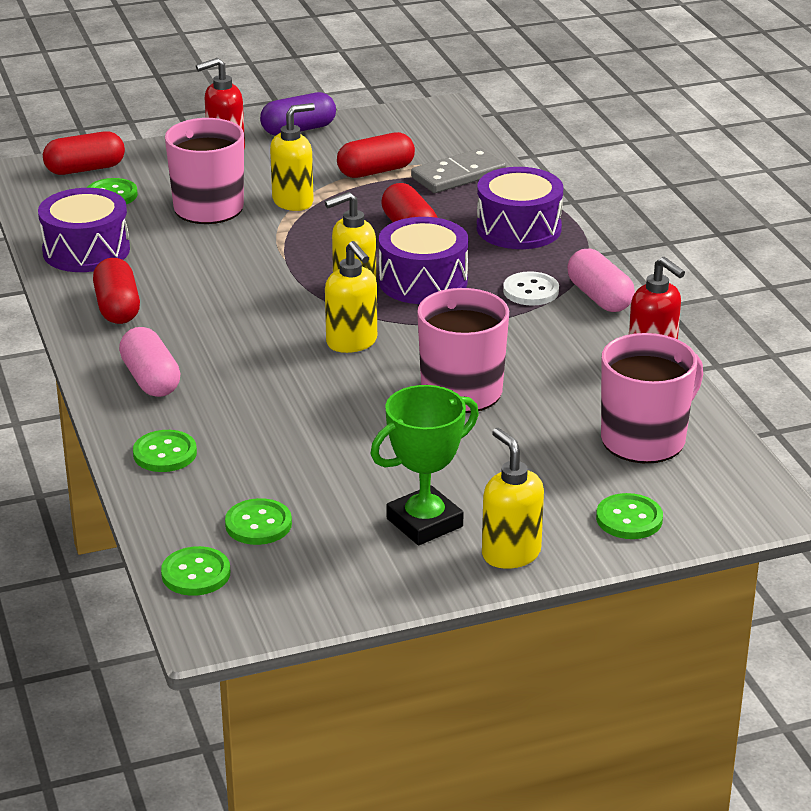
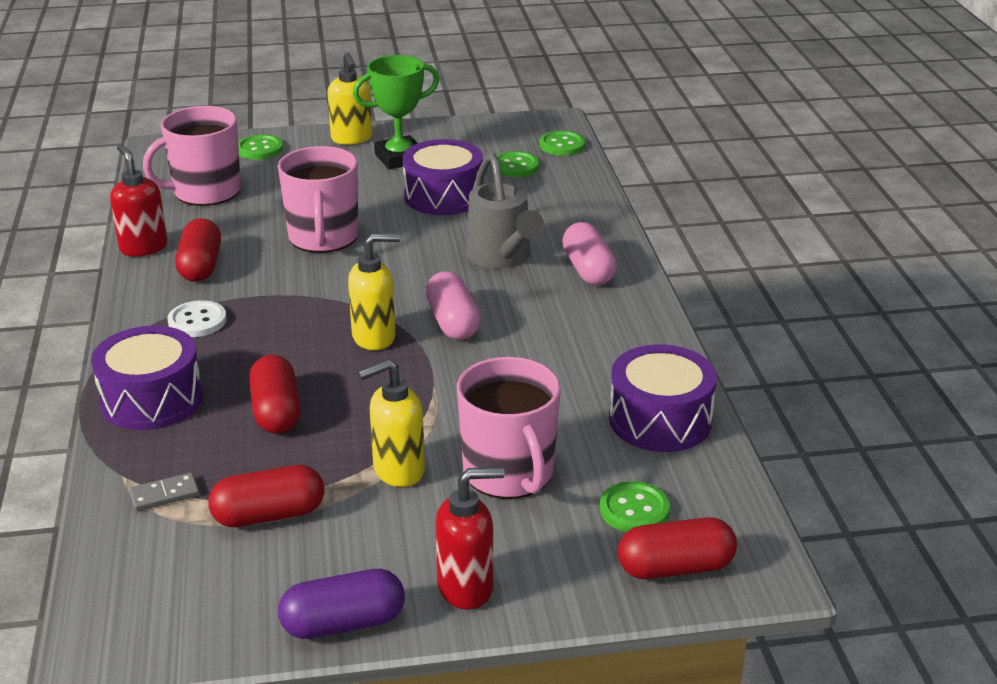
camera: 170 degrees left, 0 degrees up
red capsule [93,258,140,324] -> red capsule moved to [175,218,221,282]
green button [133,430,197,472] -> none
yellow soap dispenser [325,241,377,353] -> none
purple drum [379,217,468,304] -> purple drum moved to [403,139,483,215]
grey domino [411,148,506,193] -> grey domino [129,473,200,511], size x0.54
pink capsule [567,249,635,312] -> pink capsule moved to [425,271,481,340]
none -> grey watering can [466,153,545,268]

